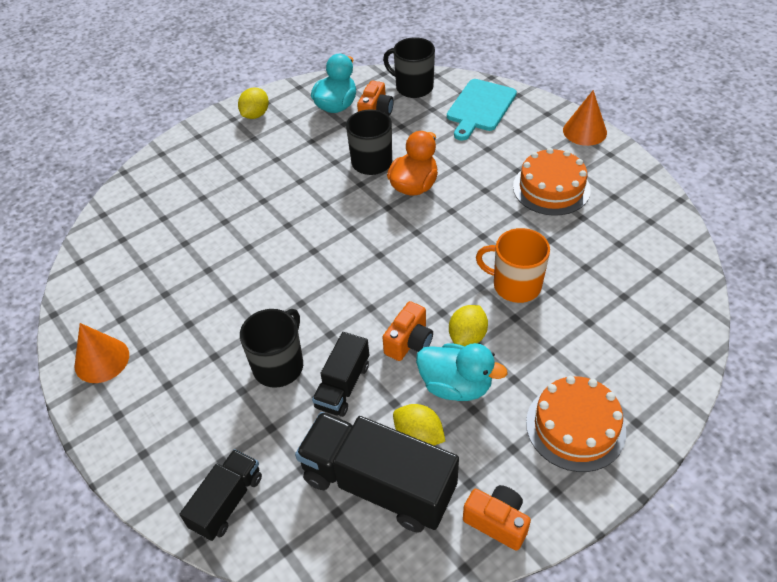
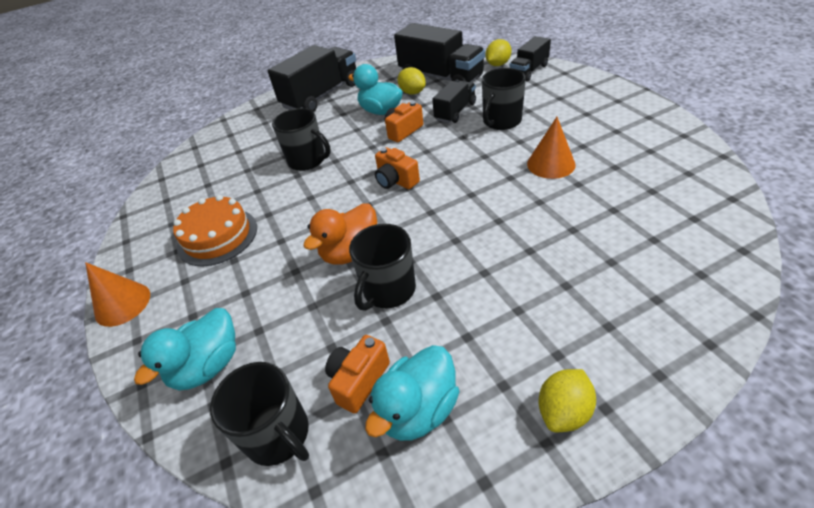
camera: 165 degrees left, 5 degrees down
orange cone [74,323,129,383] -> orange cone moved to [527,117,576,179]
turquoise cutting board [447,79,517,140] -> turquoise duck [134,308,236,391]
yellow lemon [449,305,488,346] -> yellow lemon moved to [485,39,512,66]
orange camera [463,485,531,551] -> orange camera moved to [375,147,420,189]
orange mug [476,228,550,303] -> black mug [272,108,331,171]
orange cake [526,376,626,472] -> black truck [268,45,356,112]

